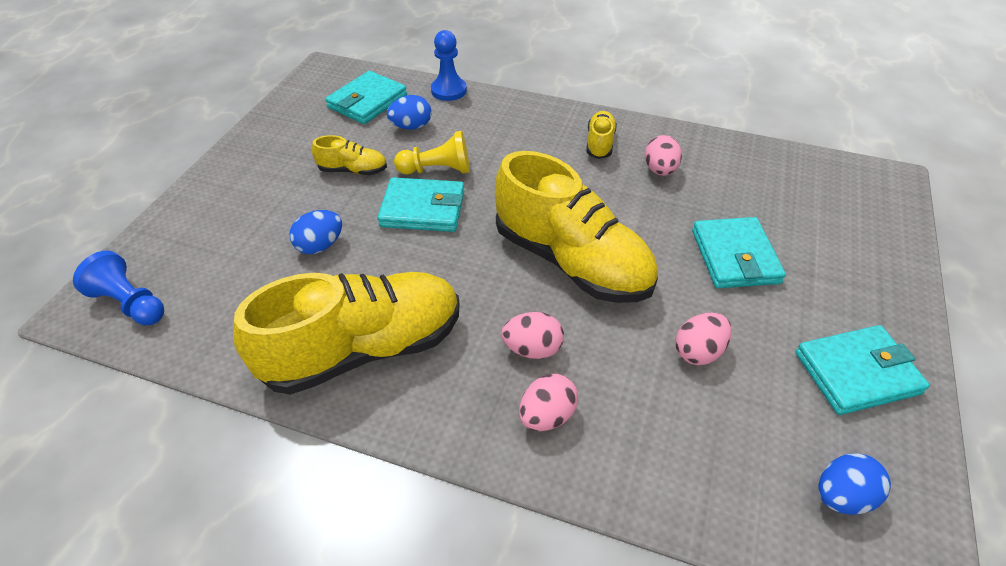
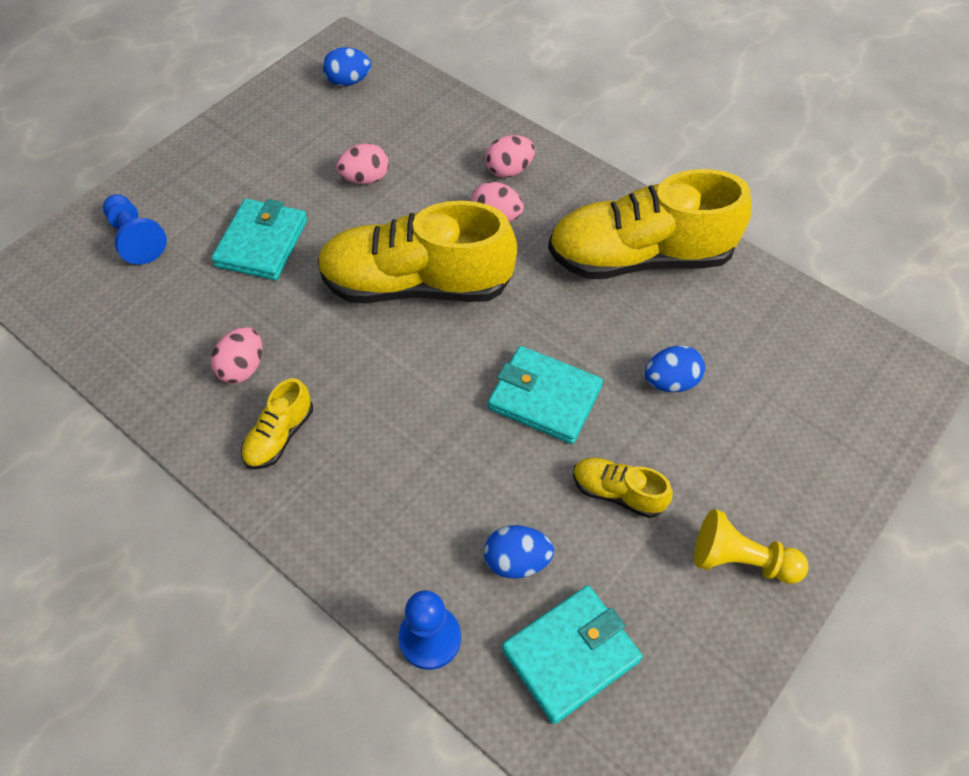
camera: 160 degrees left, 10 degrees up
blue pawn [73,251,164,325] -> blue pawn moved to [103,194,167,265]
yellow pawn [394,131,470,175] -> yellow pawn moved to [694,509,809,584]
yellow shoe [495,151,658,303] -> yellow shoe turned 60 degrees counterclockwise [317,200,517,303]
turquoise wallet [795,325,930,415] -> none

